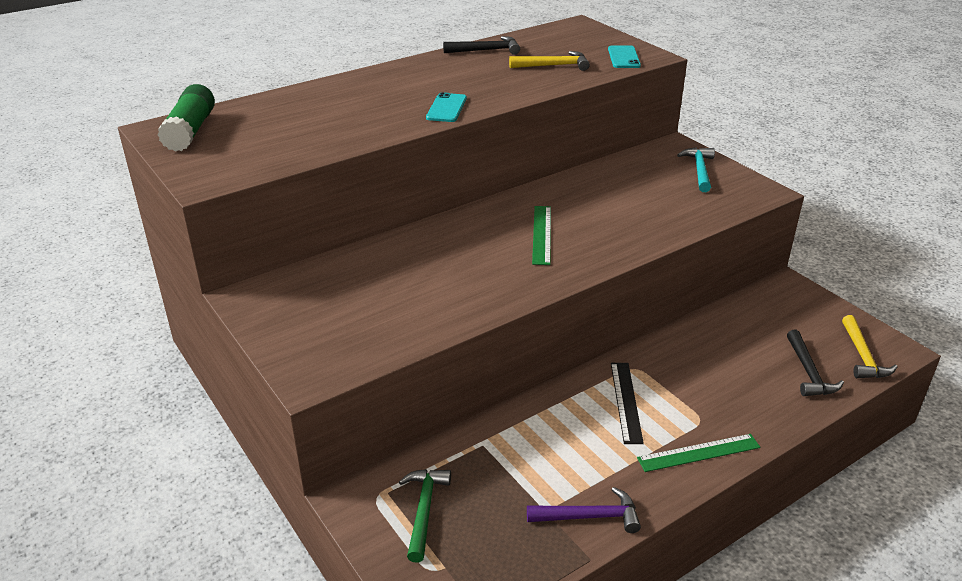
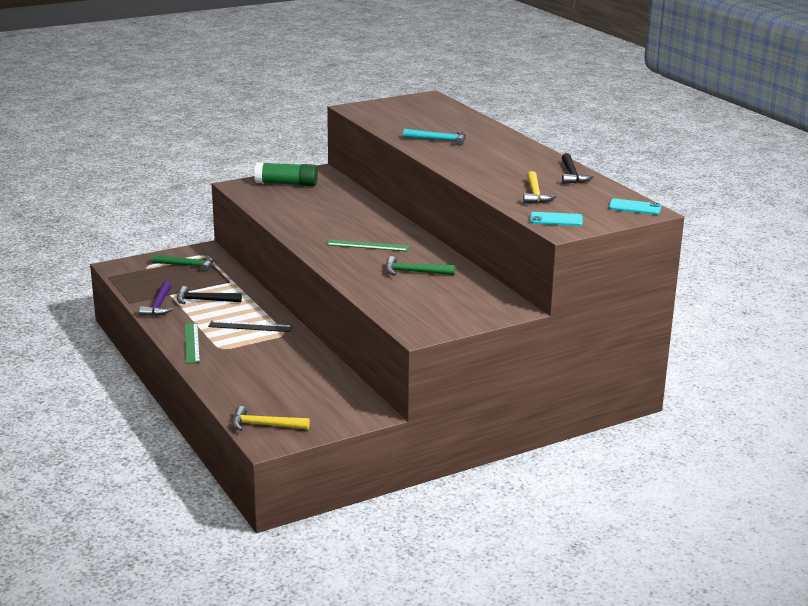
camera: 95 degrees right, 10 degrees down
green glue stick [157,84,215,152] -> green glue stick moved to [254,162,318,186]
turquoise phone [426,92,467,122] -> turquoise phone moved to [609,199,662,215]
turquoise hammer [677,147,715,192] -> turquoise hammer moved to [403,129,466,146]
black hammer [787,330,844,396] -> black hammer moved to [177,286,242,304]
none -> green hammer [385,256,455,276]

